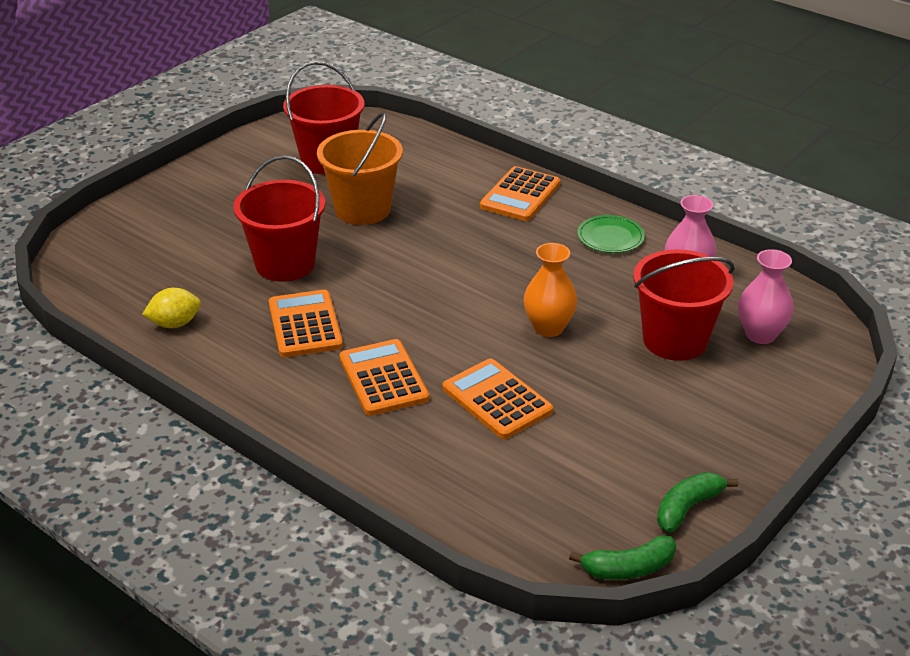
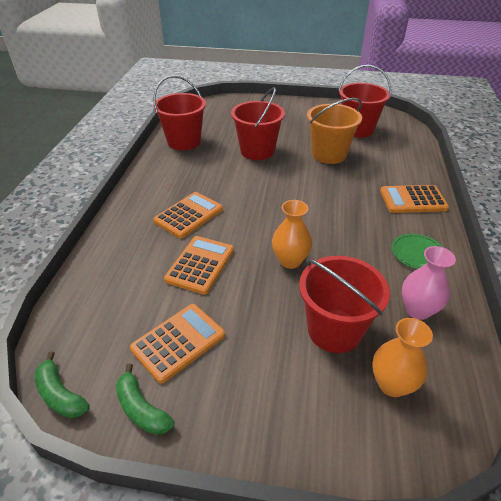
camera: 60 degrees right, 5 degrees up
yellow lemon [142,288,201,328] -> red bucket [153,75,206,150]
orange calculator [269,290,343,357] -> orange calculator moved to [130,304,225,384]
green banana [657,472,738,533] -> green banana turned 150 degrees counterclockwise [116,364,174,435]
pink vase [738,249,794,344] -> orange vase [372,318,433,397]

